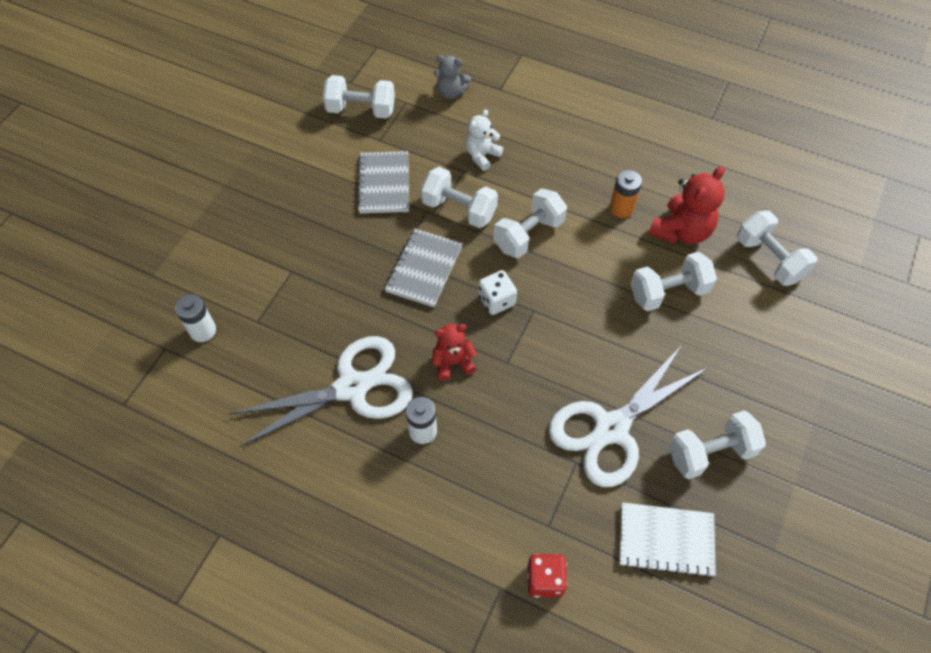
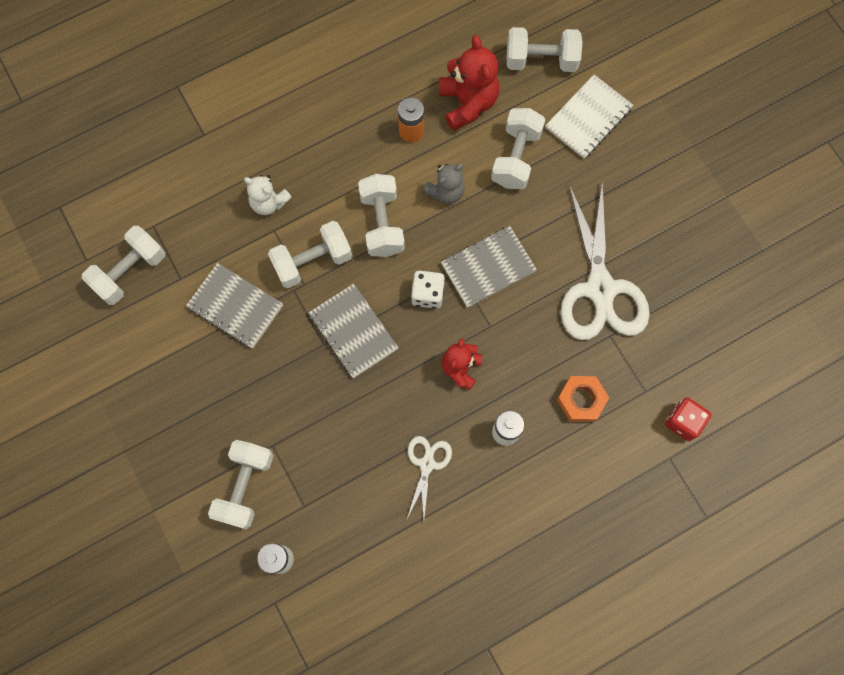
camera: 55 degrees left, 15 degrees up
white scissors [229,336,413,447] -> white scissors [407,436,452,519], size x0.48
grey teddy bear [434,55,471,99] -> grey teddy bear moved to [423,164,465,204]
white teddy bear [465,109,503,171] -> white teddy bear turned 45 degrees counterclockwise [244,175,292,215]
white notebook [619,502,716,578] -> white notebook moved to [545,75,634,159]
white dumbbell [669,410,766,479] -> white dumbbell moved to [208,440,273,529]
none -> grey notebook [441,226,537,308]
none -> orange nut [557,376,609,422]

